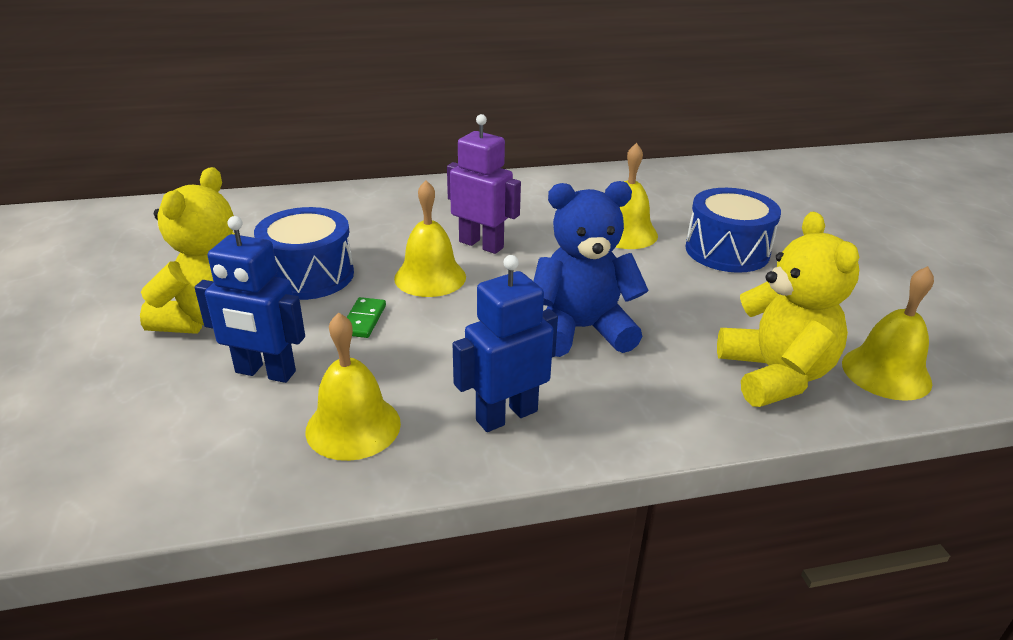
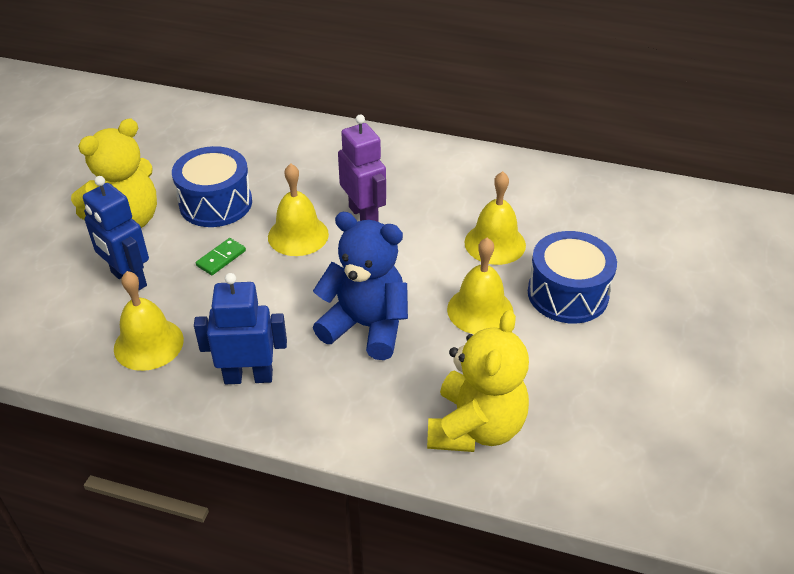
camera: 30 degrees right, 10 degrees up
yellow bell [842,266,934,401] -> yellow bell moved to [447,237,513,334]

